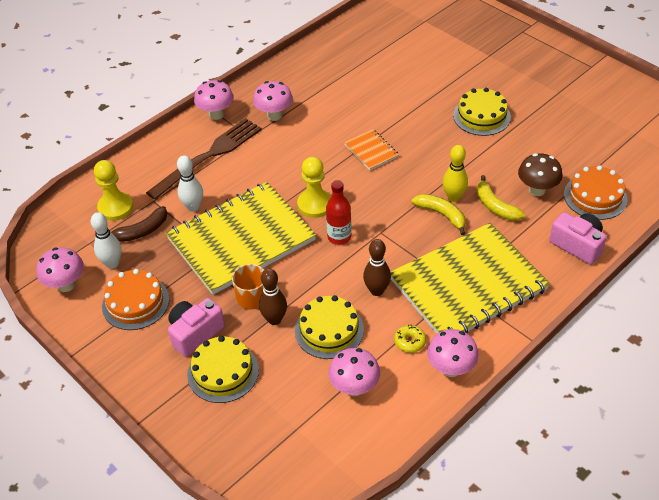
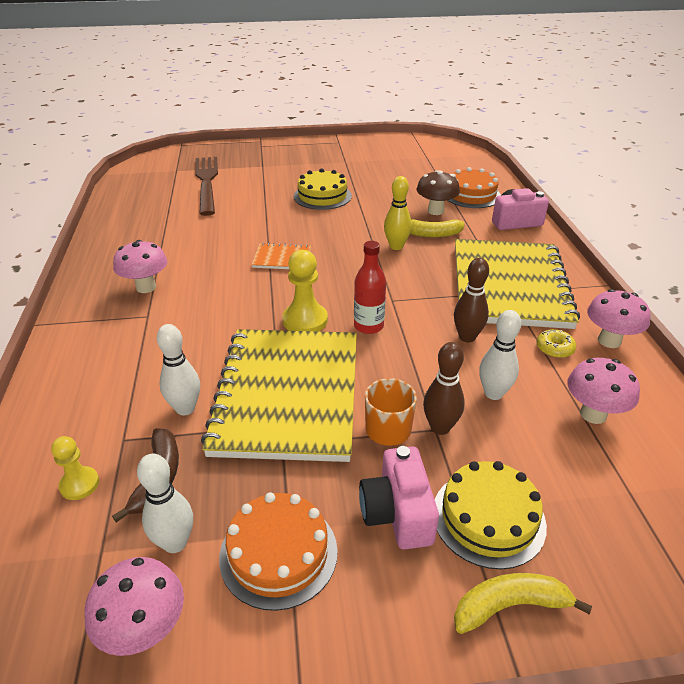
camera: 55 degrees left, 10 degrees down
yellow pawn [94,160,133,221] -> yellow pawn [51,436,99,500], size x0.62
brown fork [146,118,262,200] -> brown fork moved to [195,157,218,216]
pink mushroom [194,80,234,120] -> none
yellow cake [295,295,364,359] -> white bowling pin [479,310,521,400]
yellow banana [411,194,466,235] -> yellow banana moved to [454,573,592,634]

